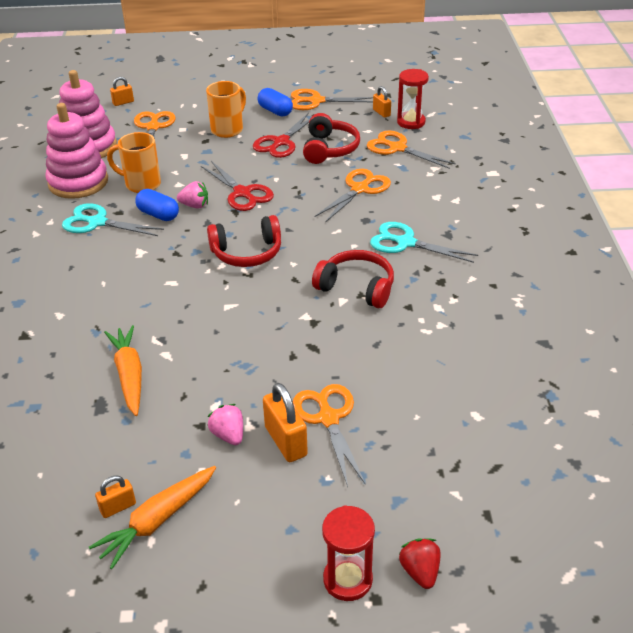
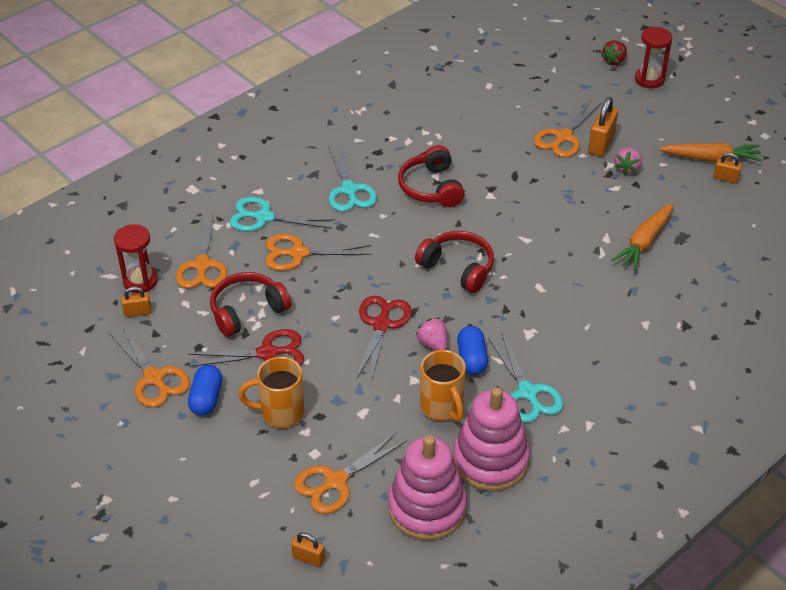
camera: 130 degrees left, 5 degrees up
orange padlock [373,86,391,118] -> orange padlock turned 60 degrees clockwise [121,287,152,317]
none -> turquoise scissors [230,197,335,232]

